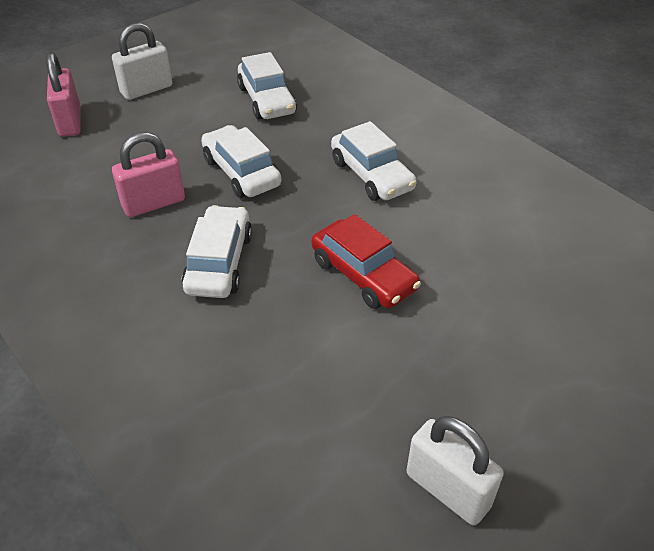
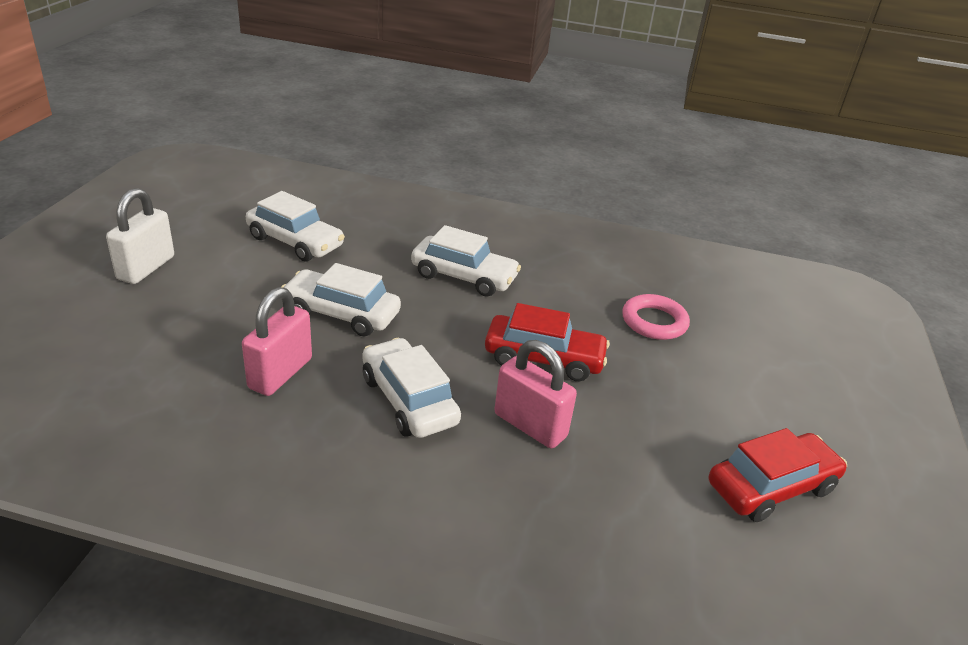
camera: 40 degrees left, 10 degrees down
pink padlock [46,52,81,137] -> pink padlock moved to [494,340,577,449]
white padlock [407,416,504,525] -> red car [709,428,847,522]
none -> pink ring [622,294,690,340]

